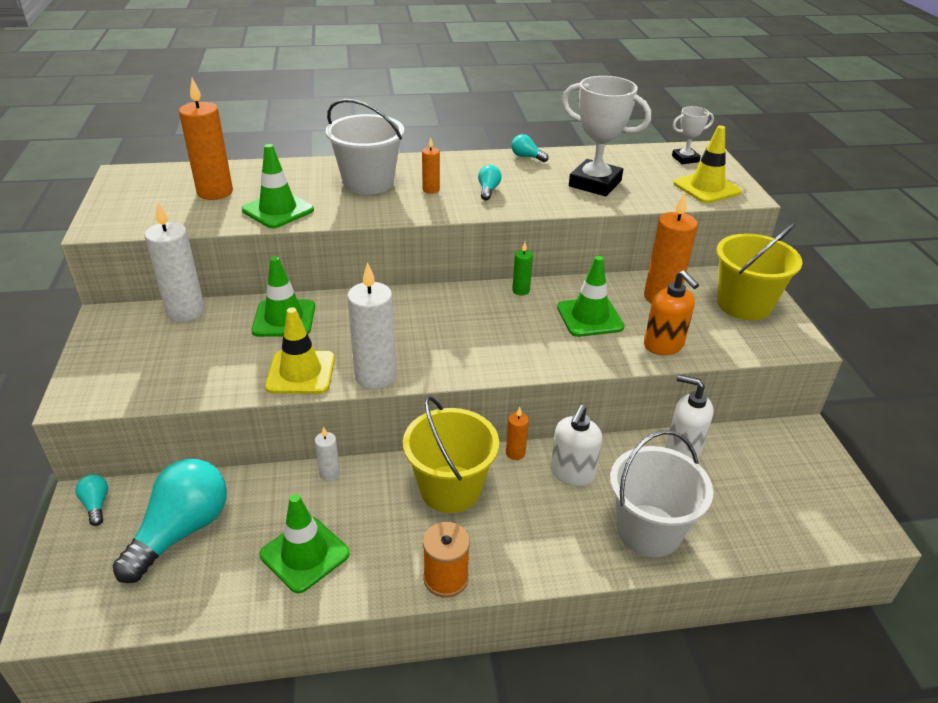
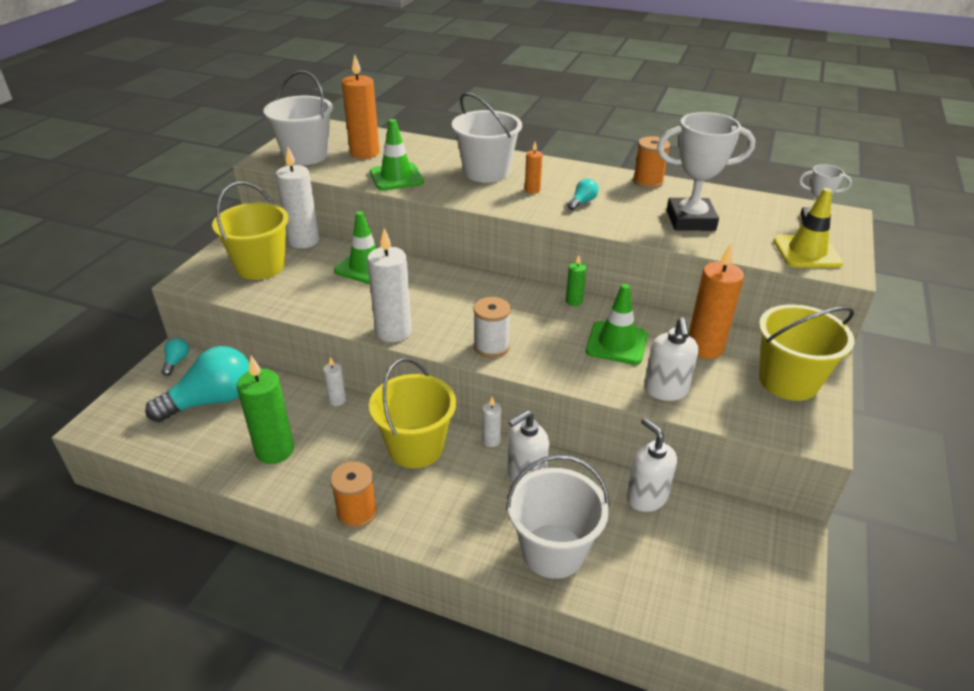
camera: 30 degrees right, 0 degrees up
green traffic cone [260,494,350,593] -> green candle [237,356,294,464]
yellow traffic cone [265,307,335,394] -> none
orange candle [506,407,529,460] -> white candle [482,397,501,447]
turquoise light bulb [511,134,549,162] -> orange spool [633,136,670,189]
white trophy [562,76,651,196] -> white trophy turned 60 degrees counterclockwise [657,112,755,231]
orange soap dispenser [644,270,699,355] -> white soap dispenser [644,317,698,401]
none -> yellow bucket [212,182,289,280]
none -> white bucket [263,71,333,165]
none -> white spool [474,297,511,358]

